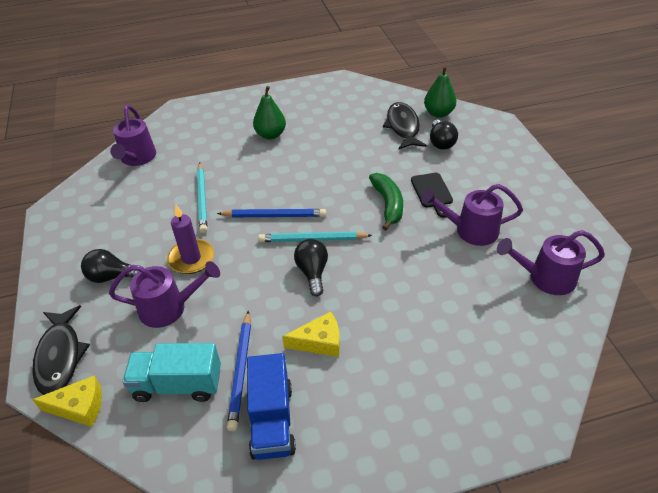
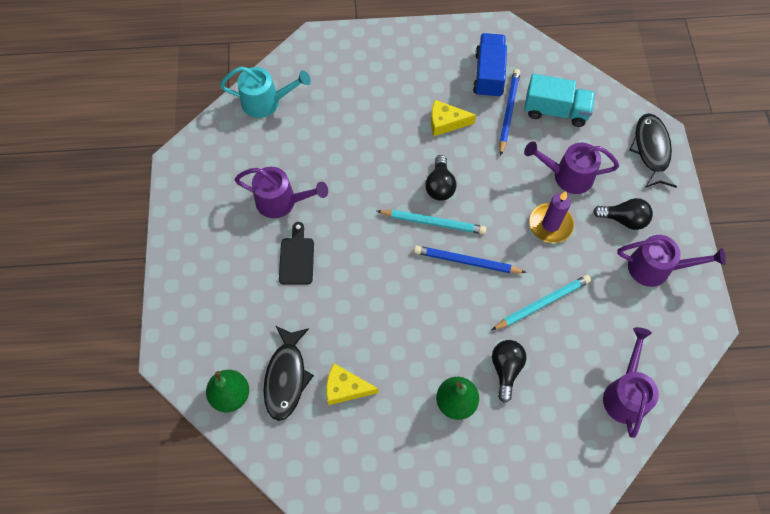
camera: 170 degrees left, 20 degrees up
yellow cheese [32,376,102,427] -> yellow cheese moved to [326,363,379,405]
turquoise pencil [197,163,207,233] -> turquoise pencil turned 60 degrees clockwise [492,275,591,330]
green banana [369,173,403,231] -> none
black light bulb [430,120,458,150] -> black light bulb moved to [492,340,527,403]
purple watering can [497,230,605,295] -> purple watering can moved to [617,235,726,287]
none -> turquoise watering can [220,66,311,118]

